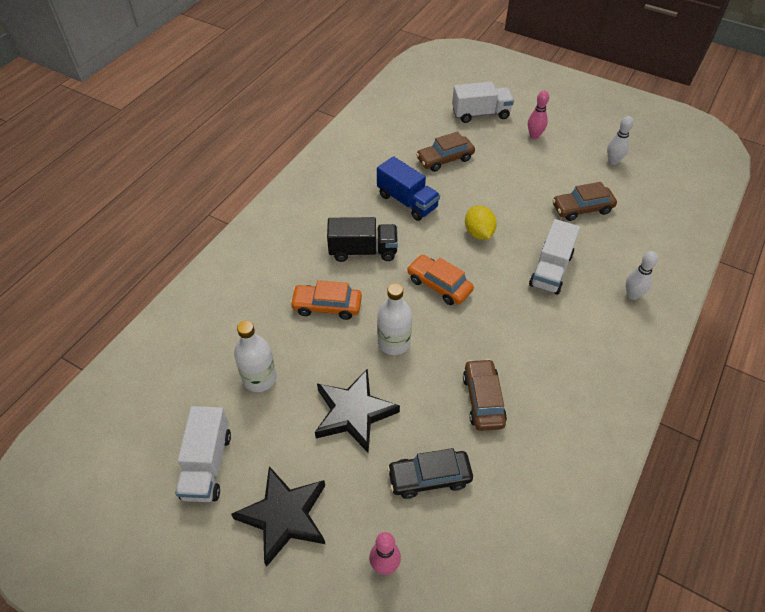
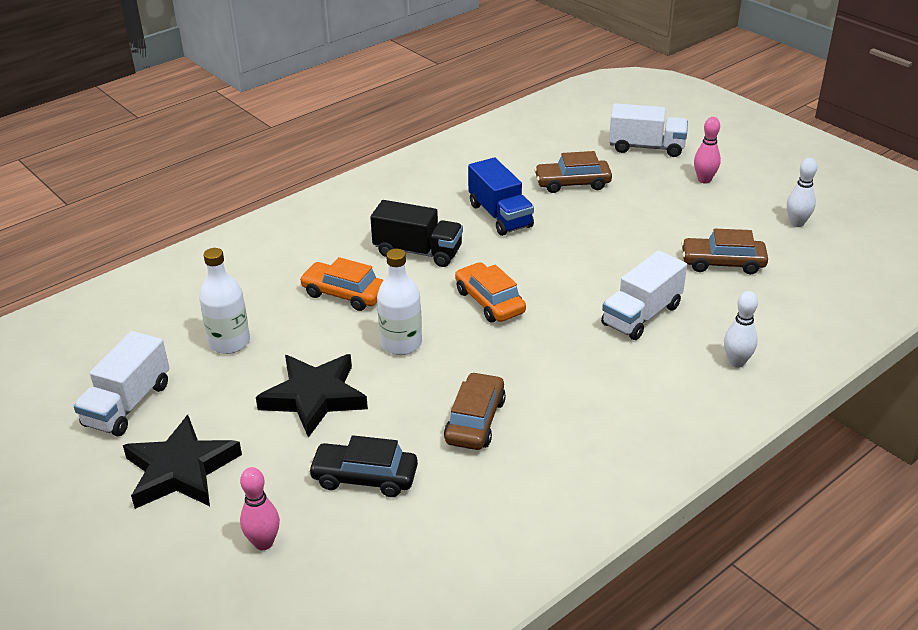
camera: 20 degrees right, 15 degrees down
yellow lemon [465,205,497,239] -> none

